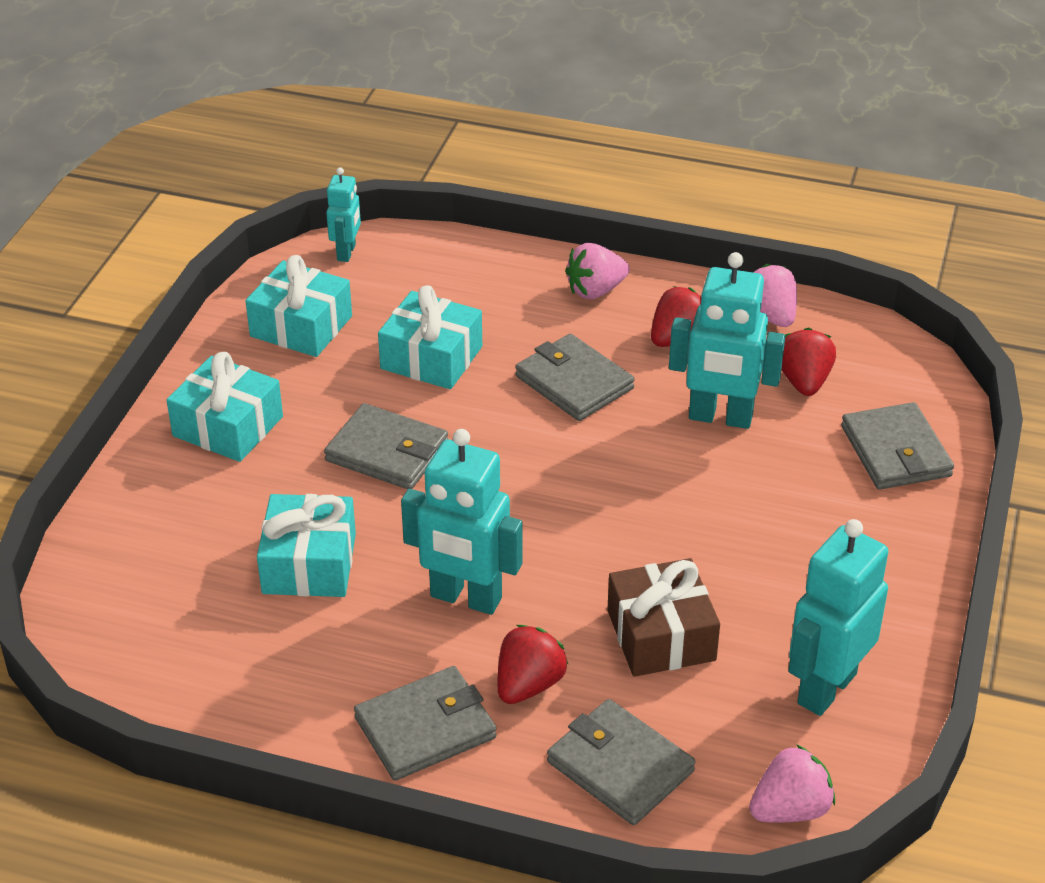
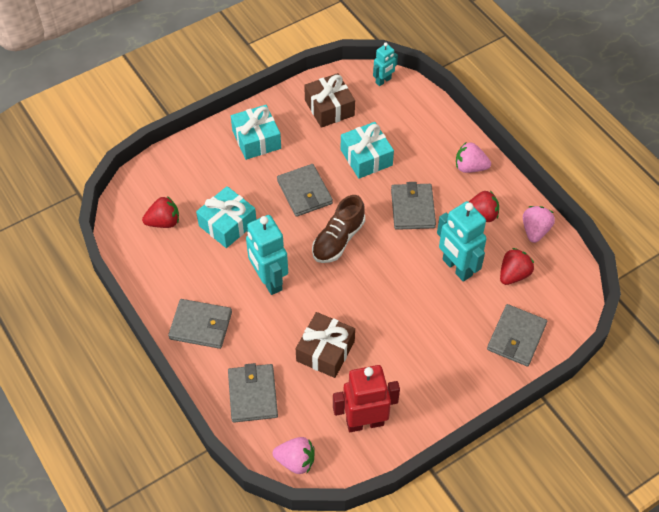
camera: 40 degrees right, 15 degrees up
turquoise gift [246,255,352,357] -> brown gift [304,73,355,128]
red strawberry [497,625,569,704] -> red strawberry moved to [142,196,179,228]
turquoise robot [788,519,889,716] -> red robot [333,365,400,432]
none -> brown shoe [312,195,365,263]

